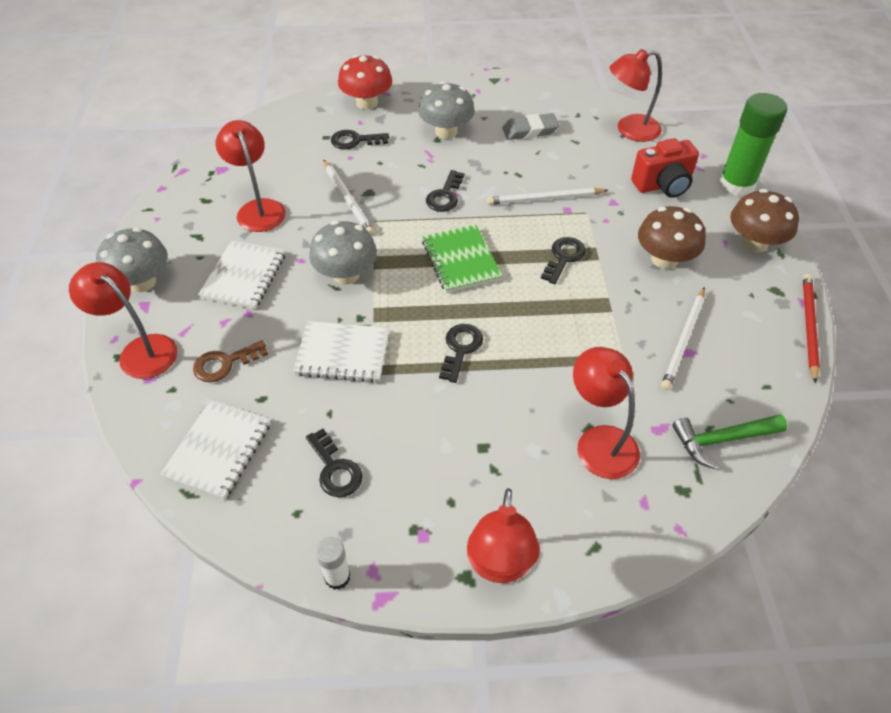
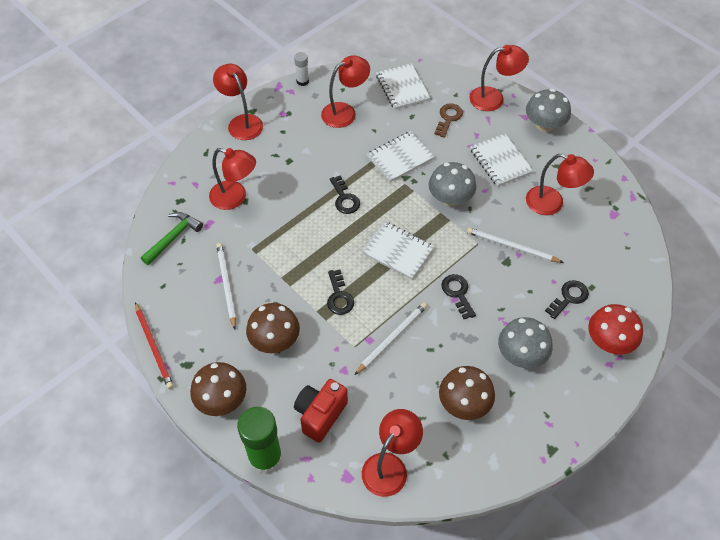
camera: 140 degrees right, 5 degrees up
black key [306,429,363,497] -> red lamp [321,55,370,128]
green notebook [422,224,502,293] -> white notebook [362,221,435,279]
grey eraser [502,113,559,140] -> brown mushroom [439,366,495,420]

